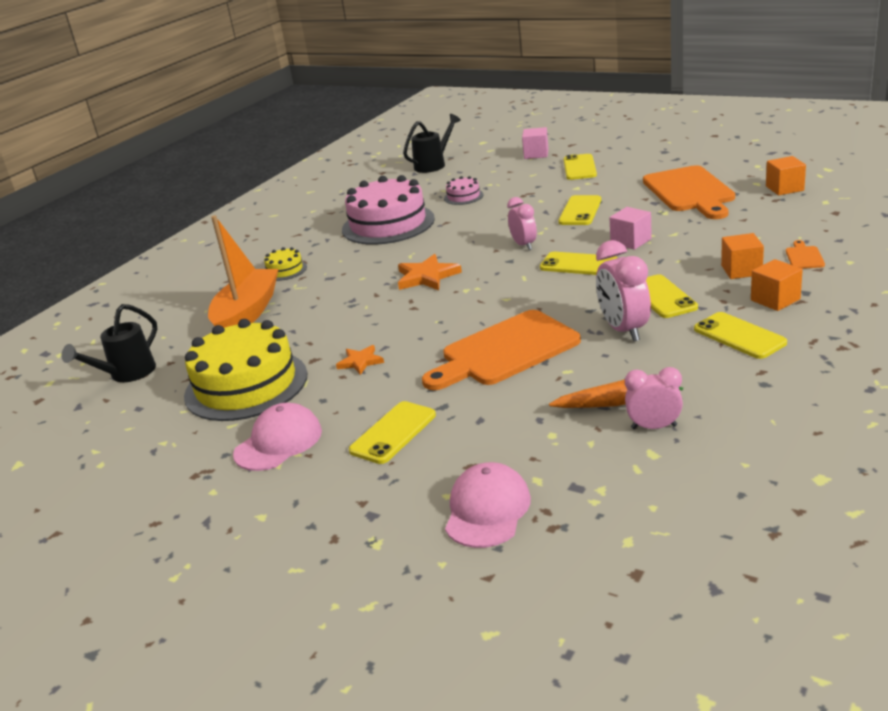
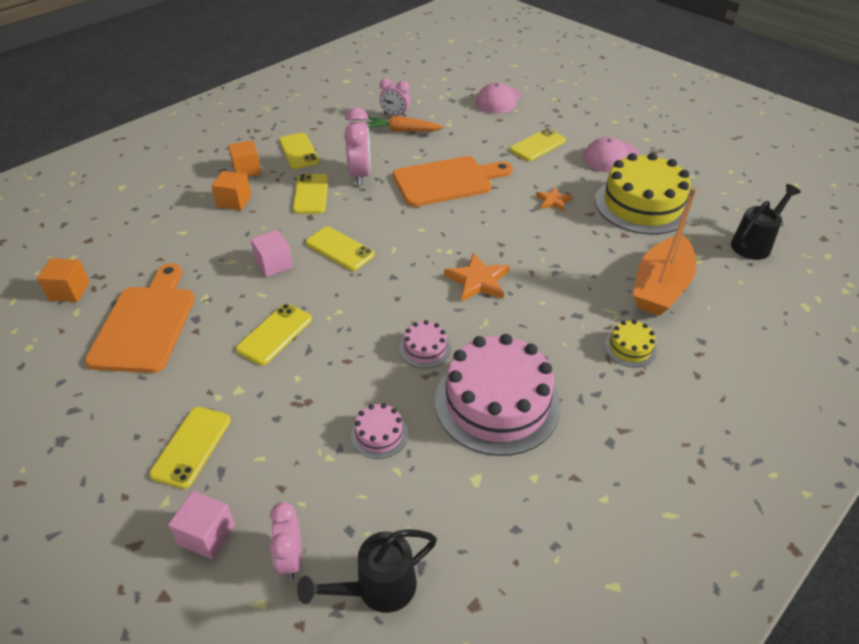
camera: 170 degrees left, 15 degrees up
pink clock [507,197,537,250] -> pink clock moved to [269,502,301,580]
orange cutting board [786,240,825,269] -> none
none -> pink cake [400,320,451,368]

